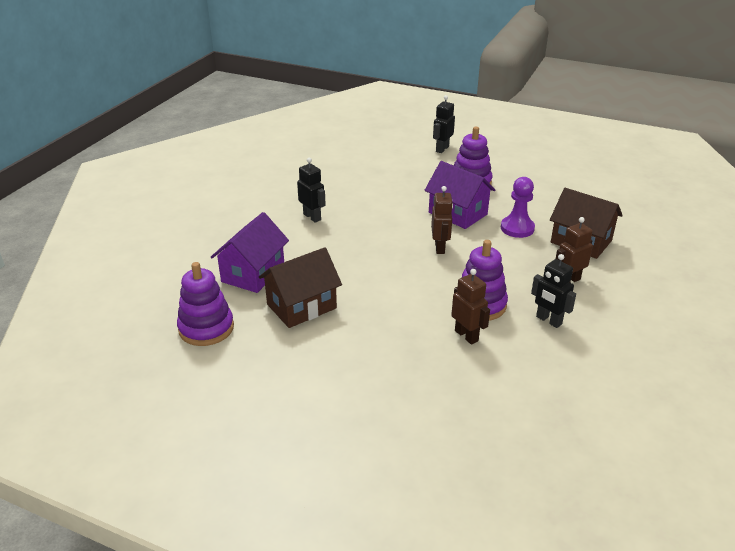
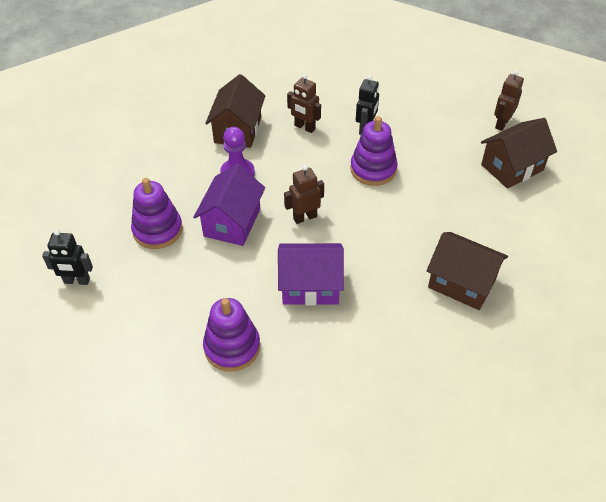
camera: 115 degrees left, 15 degrees up
purple stacking toy [177,262,234,346] -> purple stacking toy moved to [203,298,260,372]
purple house [211,212,289,293] -> purple house moved to [278,243,344,305]
black robot [297,158,326,223] -> none
brown robot [451,269,490,344] -> brown robot moved to [494,70,524,131]
none -> brown house [481,118,557,189]

